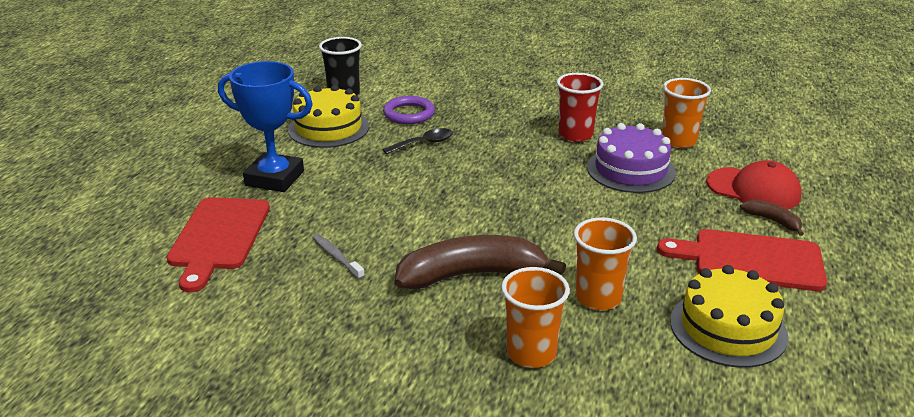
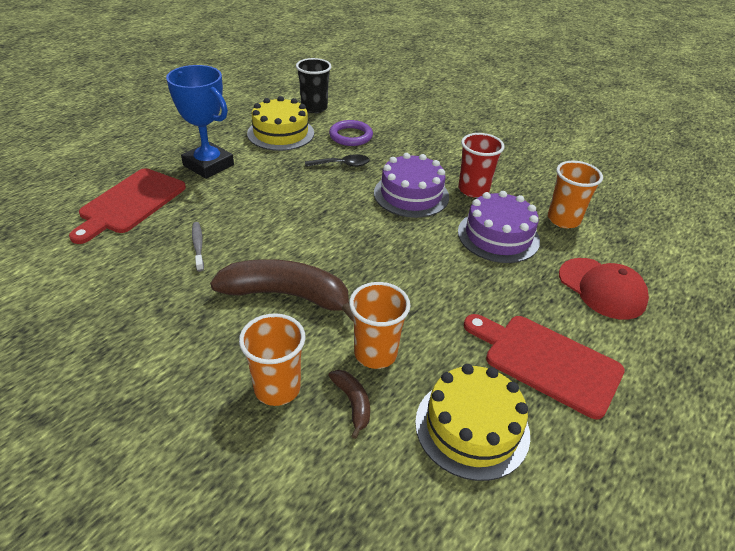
camera: 20 degrees right, 10 degrees up
brown banana [740,199,804,236] -> brown banana moved to [328,370,370,439]
none -> purple cake [374,153,449,218]

